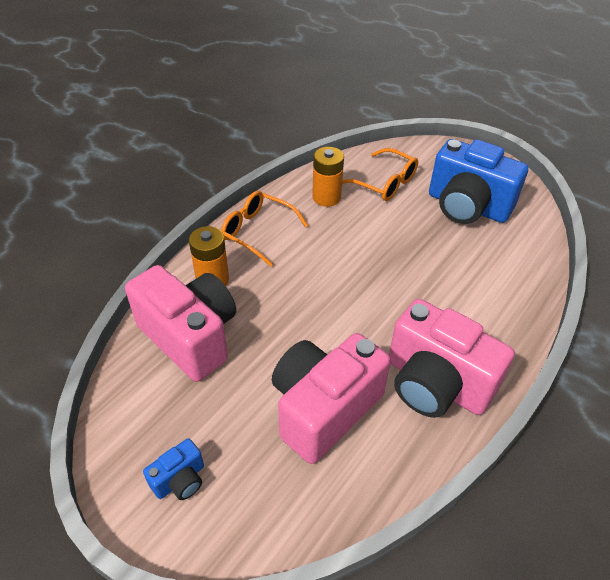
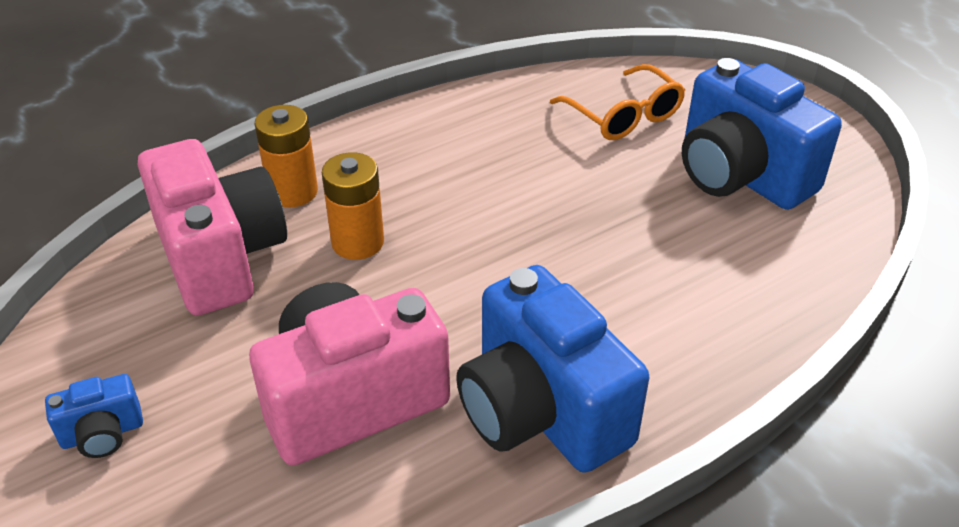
camera: 20 degrees right, 5 degrees down
orange glasses [221,191,308,266] -> none
orange battery [312,147,344,207] -> orange battery moved to [322,152,384,260]
pink camera [389,299,515,418] -> blue camera [456,265,649,473]

